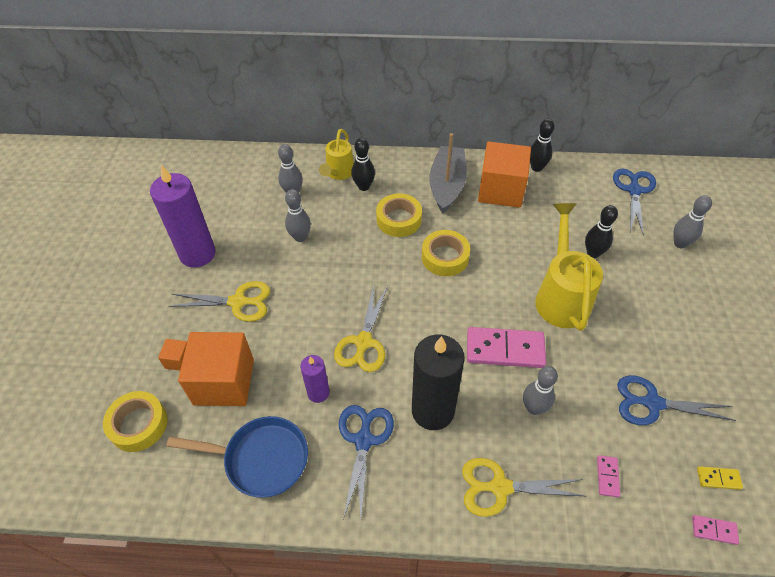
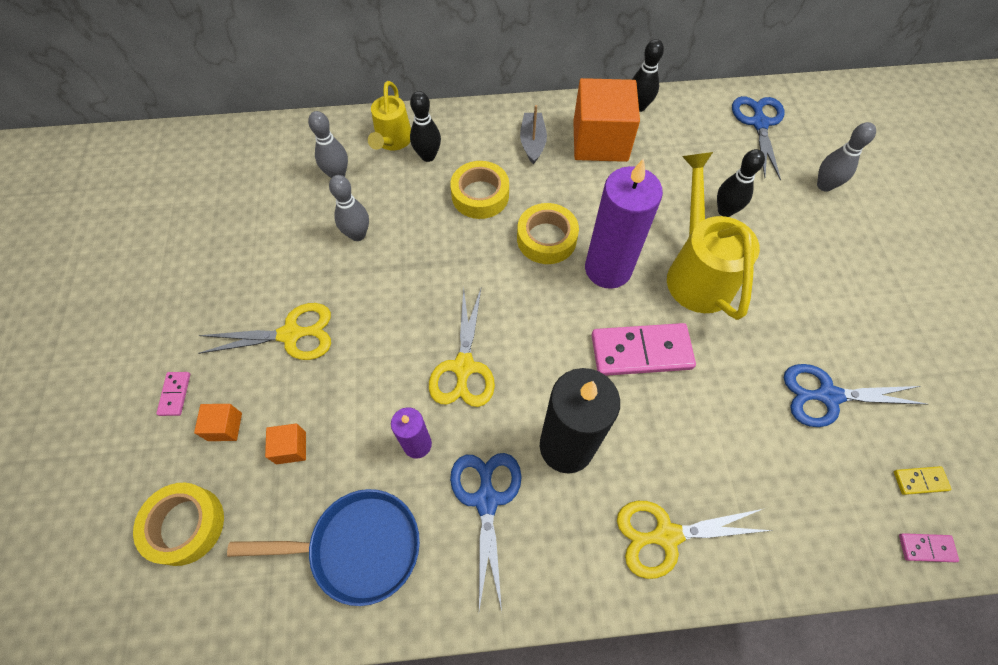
camera: 10 degrees left, 10 degrees up
purple candle [150,165,216,268] -> purple candle moved to [585,158,663,289]
orange cube [178,332,254,406] -> orange cube [265,424,306,464], size x0.43
grey boat [429,133,467,213] -> grey boat [520,105,547,164], size x0.58
grey bowling pin [523,366,558,415] -> none
pink domino [597,455,620,497] -> pink domino moved to [156,372,190,416]

